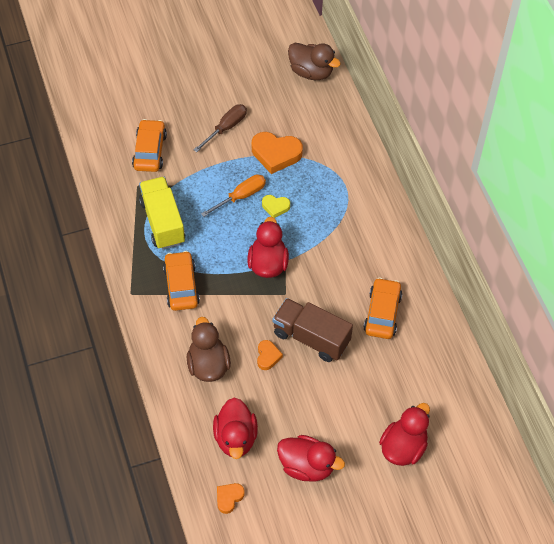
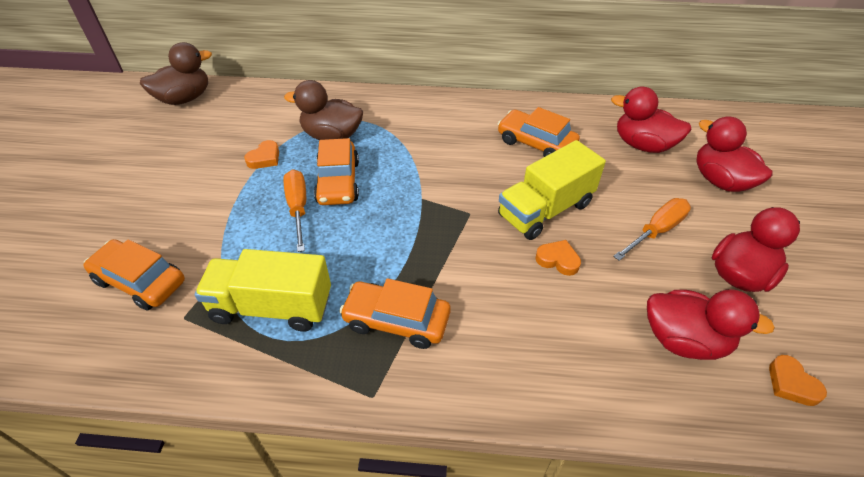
camera: 65 degrees left, 10 degrees down
brown duck [187,317,231,382] -> brown duck moved to [284,80,363,140]
brown screwdriver [193,104,247,152] -> none
red duck [247,217,289,278] -> red duck moved to [611,87,692,153]
orange heart [252,132,303,174] -> orange heart [244,140,279,169], size x0.54
yellow heart [262,195,290,218] -> orange car [314,138,359,205]
brown truck [273,298,353,362] -> yellow truck [498,140,606,240]
none -> orange screwdriver [613,198,691,261]

